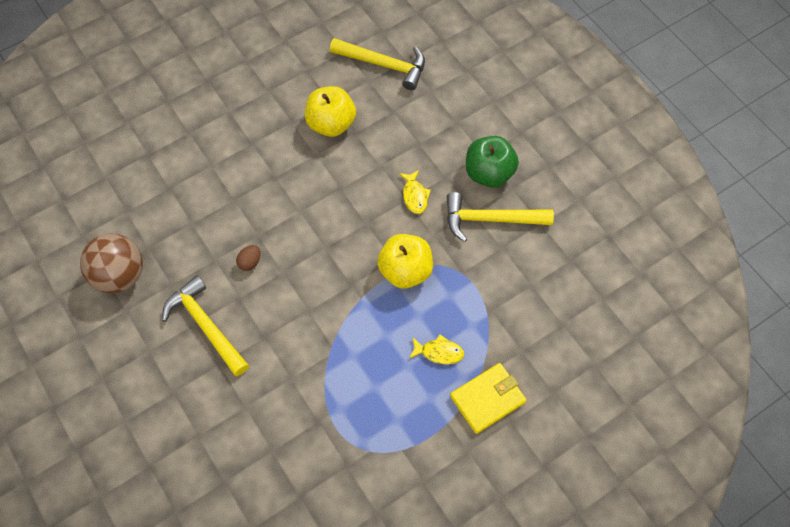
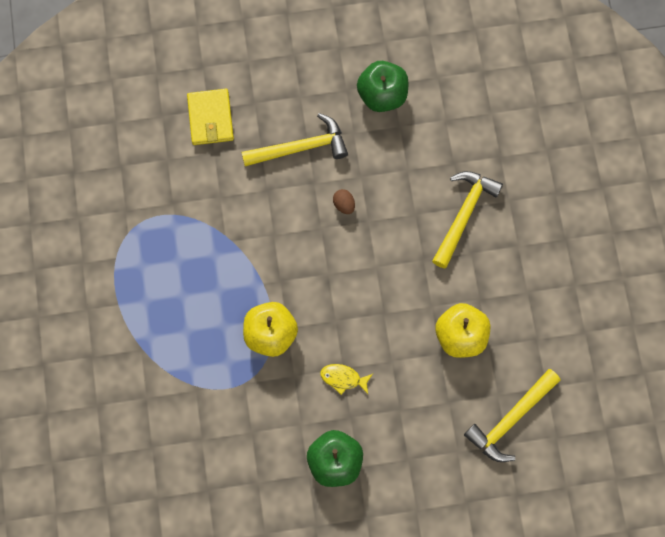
camera: 115 degrees right, 10 degrees up
brown ball [80,234,143,293] -> green apple [357,61,408,112]
yellow fish [409,334,464,364] -> none
yellow hammer [447,192,554,242] -> yellow hammer moved to [432,171,503,268]
yellow wallet [450,363,527,434] -> yellow wallet moved to [187,89,234,145]

